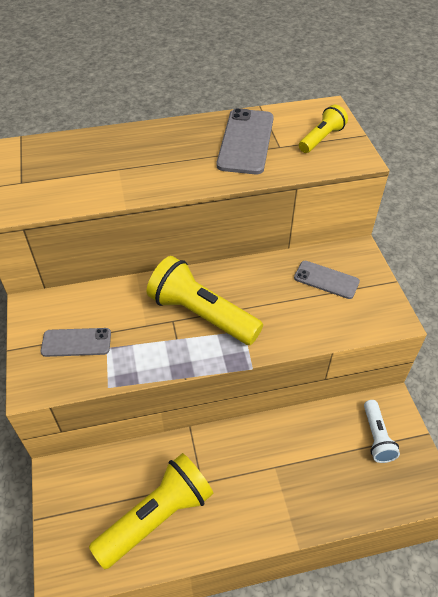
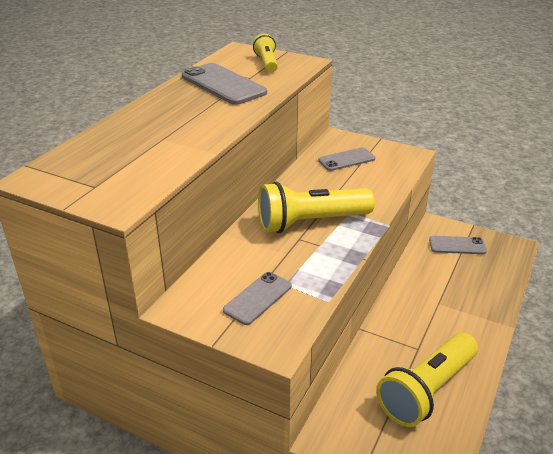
camera: 50 degrees left, 15 degrees down
yellow flashlight [89,453,213,569] -> yellow flashlight turned 135 degrees counterclockwise [376,333,478,427]
white flashlight [364,400,400,463] -> grey phone [429,236,487,254]

